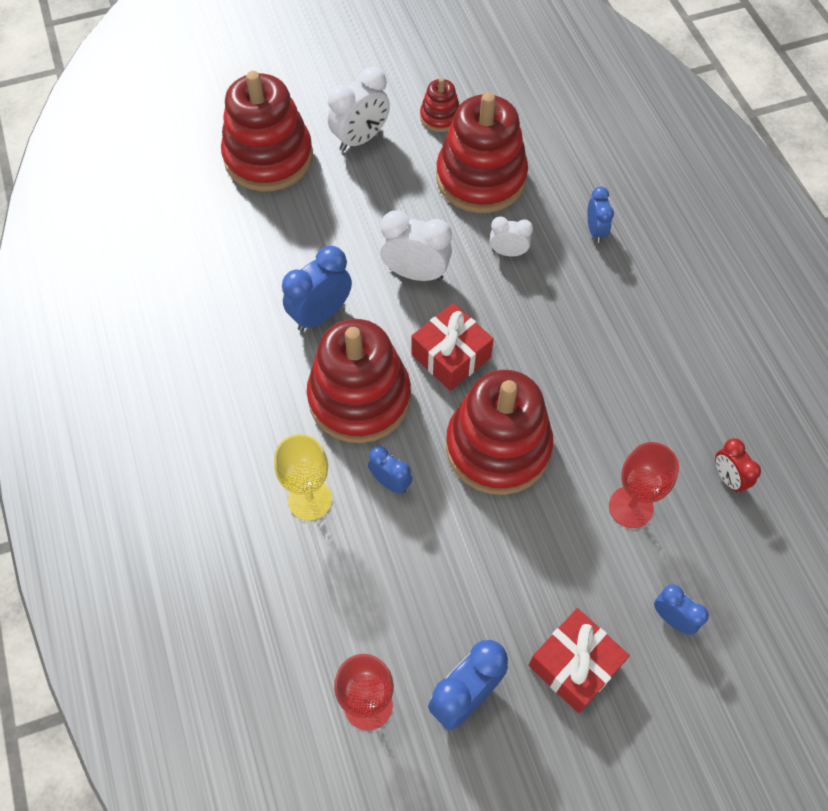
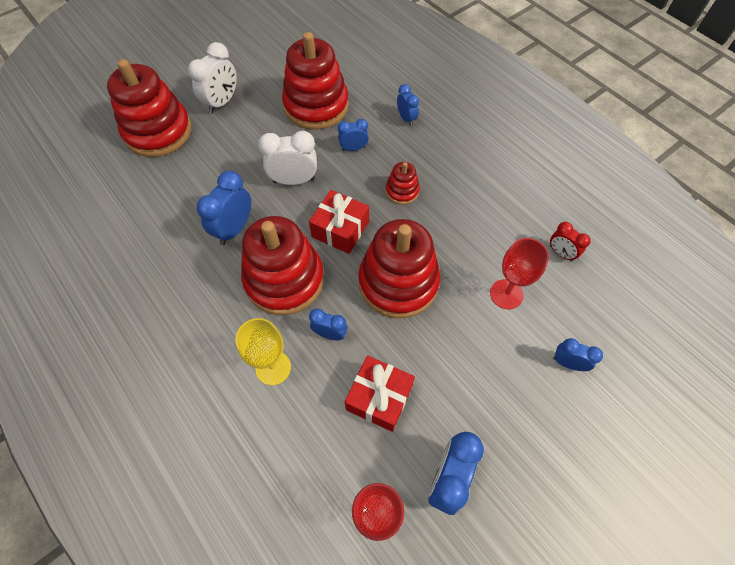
camera: 20 degrees left, 0 degrees up
red stacking toy [420,78,459,132] -> red stacking toy moved to [386,162,420,205]
white clock [490,217,533,256] -> blue clock [338,119,369,151]
red gift [529,608,630,713] -> red gift moved to [345,355,415,432]

